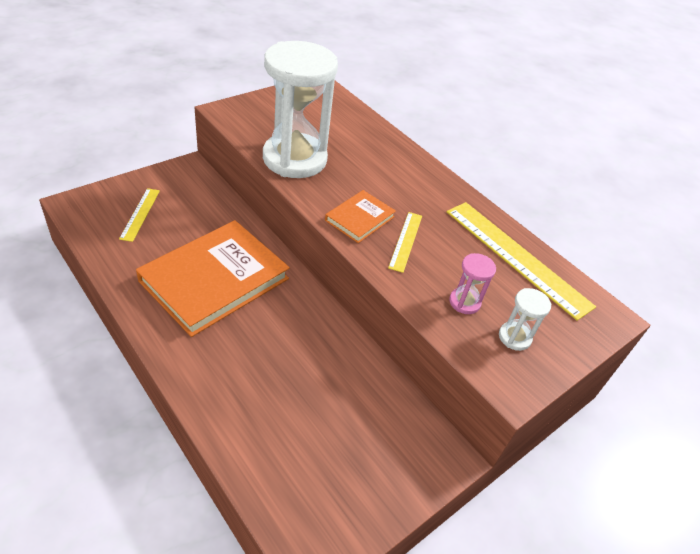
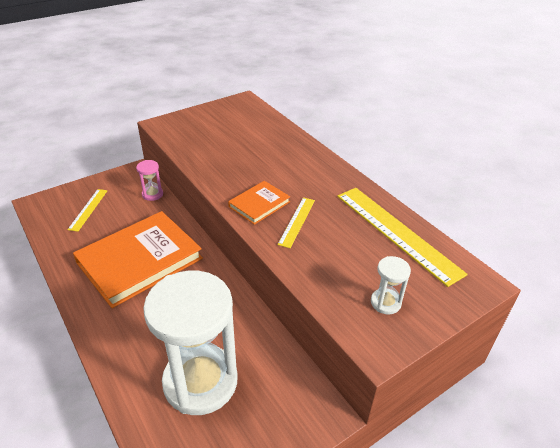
camera: 10 degrees right, 5 degrees down
white hourglass [263,41,338,178] -> white hourglass moved to [143,271,238,415]
pink hourglass [449,253,496,314] -> pink hourglass moved to [136,160,163,201]

